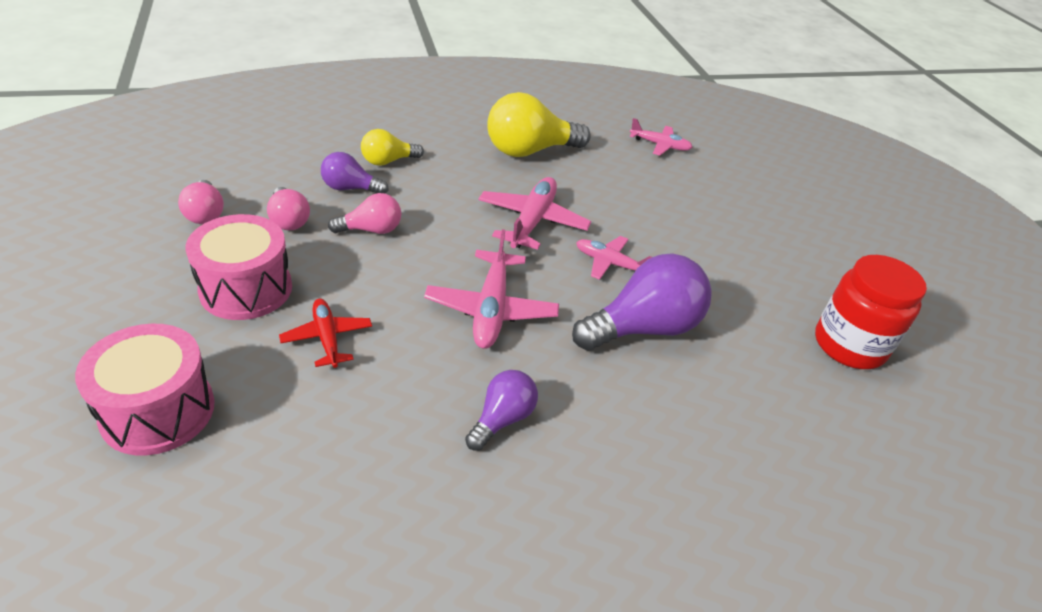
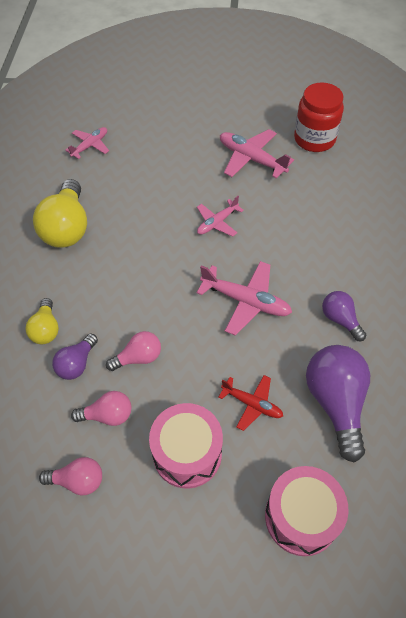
camera: 65 degrees left, 15 degrees up
red plane [279,299,372,368] -> red plane turned 150 degrees counterclockwise [218,375,283,431]
pink light bulb [328,193,401,234] -> pink light bulb turned 60 degrees clockwise [106,331,161,371]
pink plane [478,177,591,250] -> pink plane moved to [220,129,294,179]
purple light bulb [572,253,712,351] -> purple light bulb moved to [306,345,370,463]

